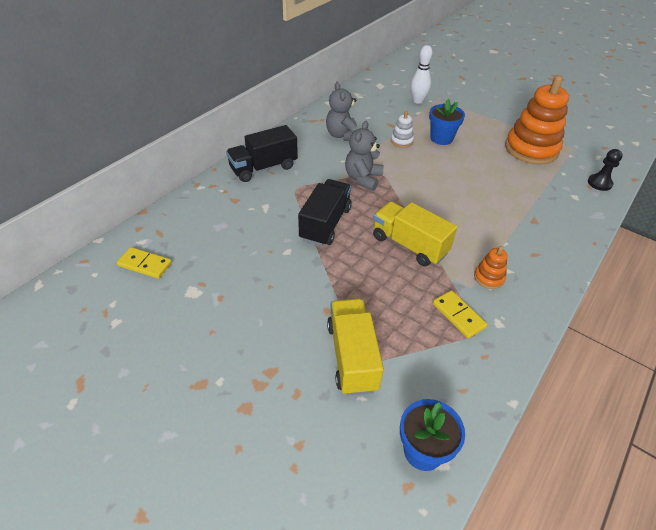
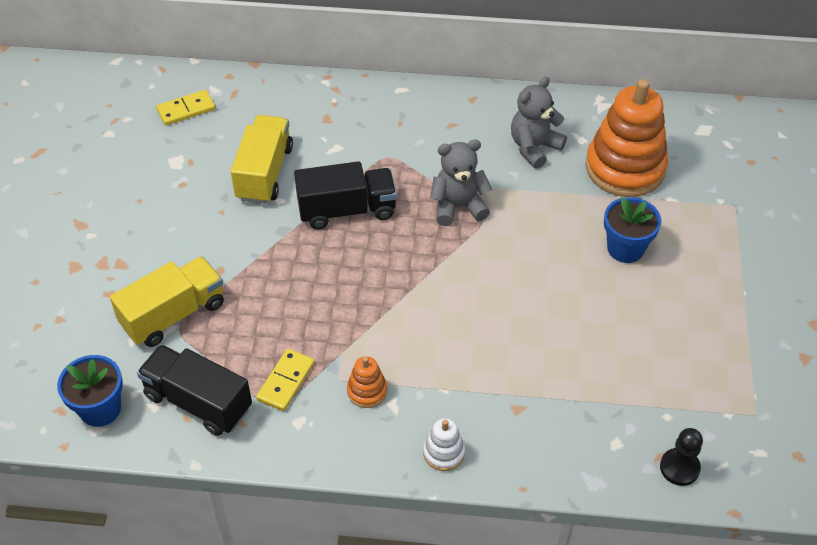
camera: 60 degrees right, 5 degrees up
yellow domino [117,247,172,279] -> yellow domino turned 75 degrees clockwise [156,90,215,125]
black truck [226,125,298,182] -> black truck moved to [137,344,252,436]
yellow truck [373,201,457,266] -> yellow truck moved to [231,115,293,204]
white stacking toy [391,111,414,148] -> white stacking toy moved to [423,418,465,471]
white bowling pin [411,45,433,104] -> none
orange stacking toy [505,75,569,164] -> orange stacking toy moved to [586,79,668,197]

